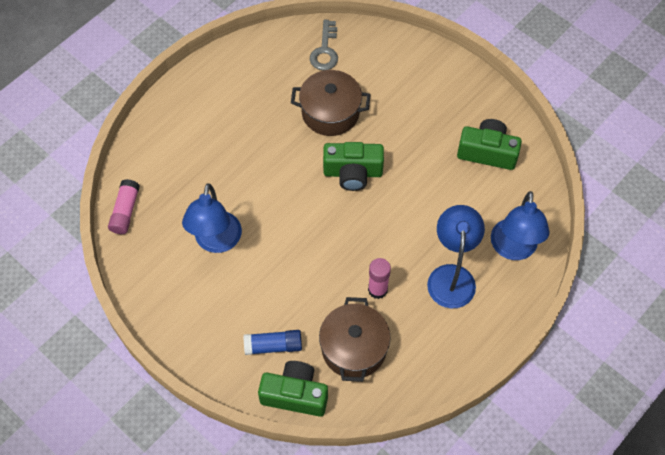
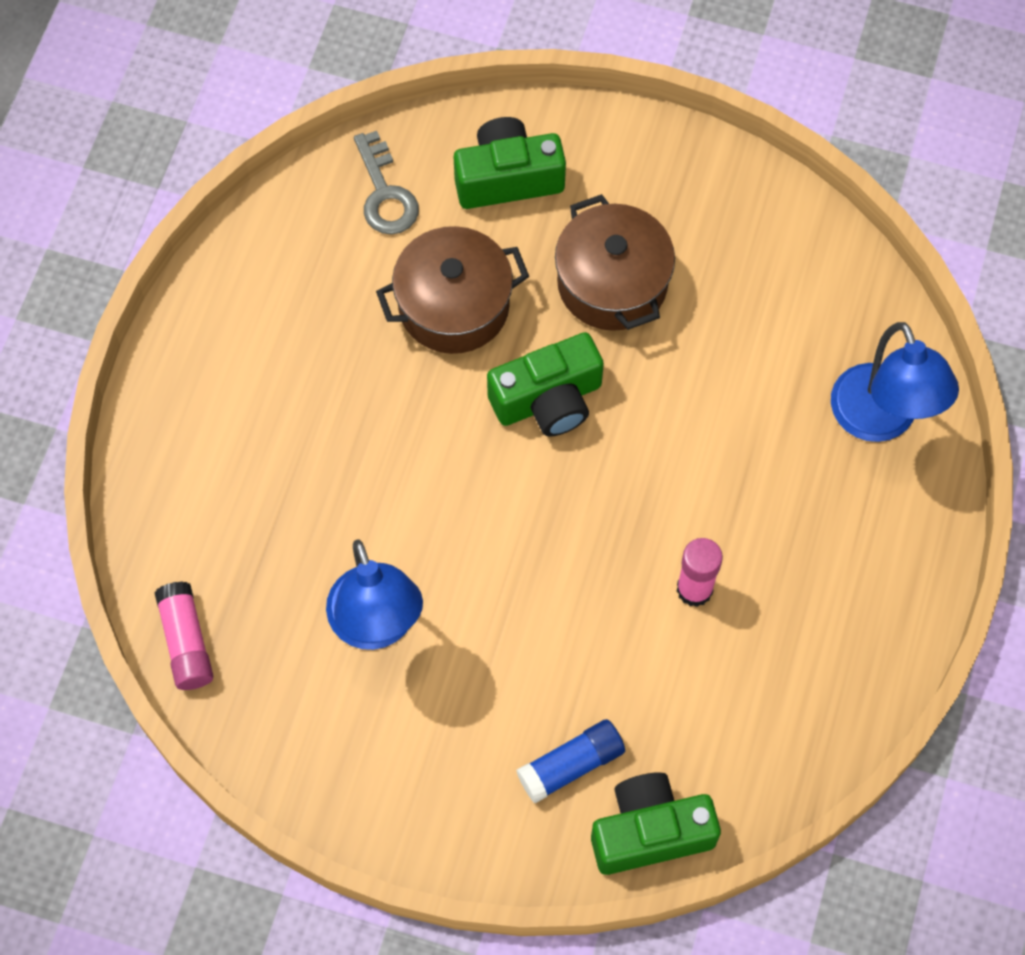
camera: 25 degrees left, 5 degrees up
brown pot [319,297,391,382] -> brown pot moved to [555,194,675,331]
blue lamp [427,205,485,308] -> none
green camera [457,119,522,170] -> green camera moved to [454,117,566,209]

